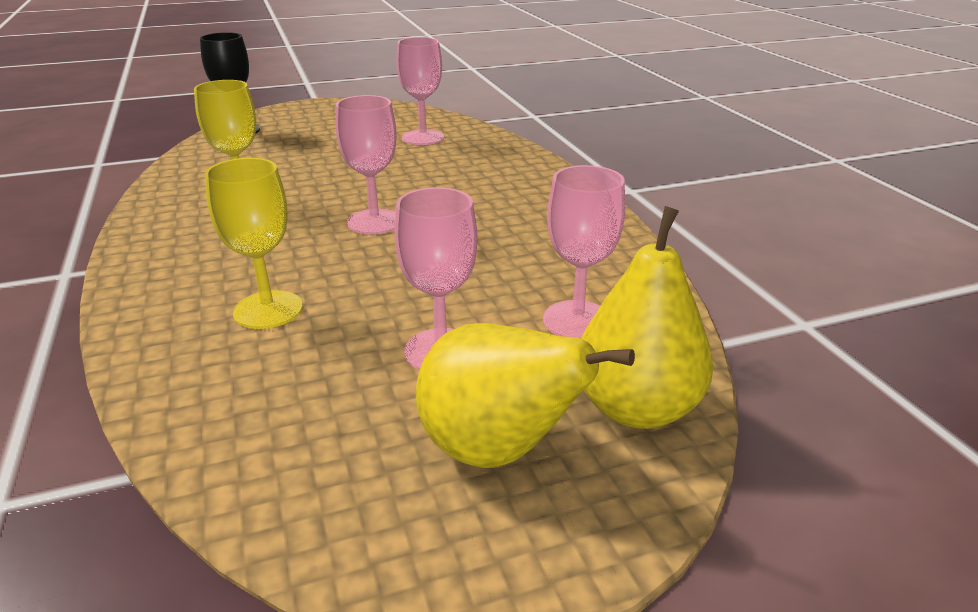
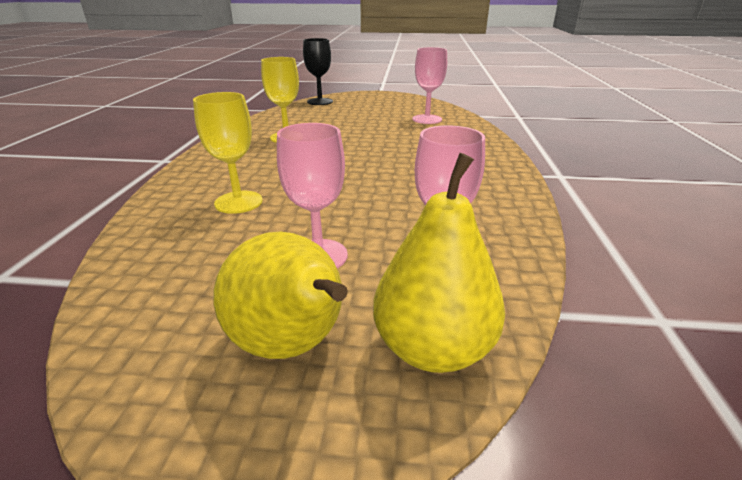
camera: 25 degrees right, 0 degrees up
pink goblet [335,95,396,234] -> none

